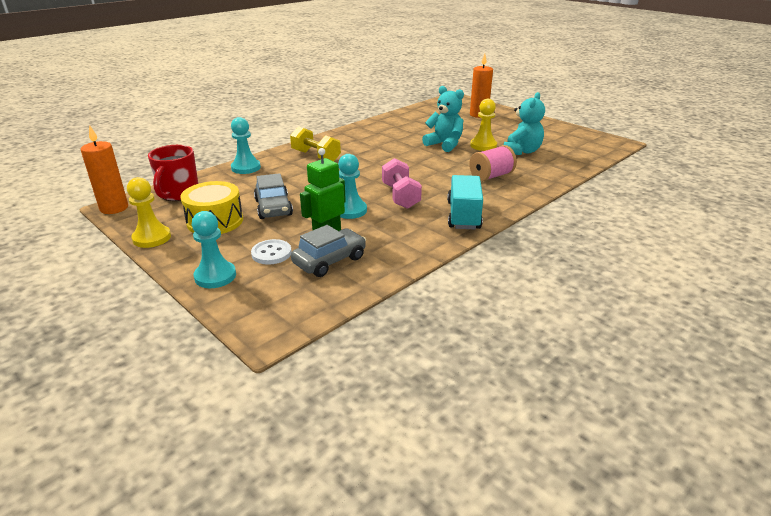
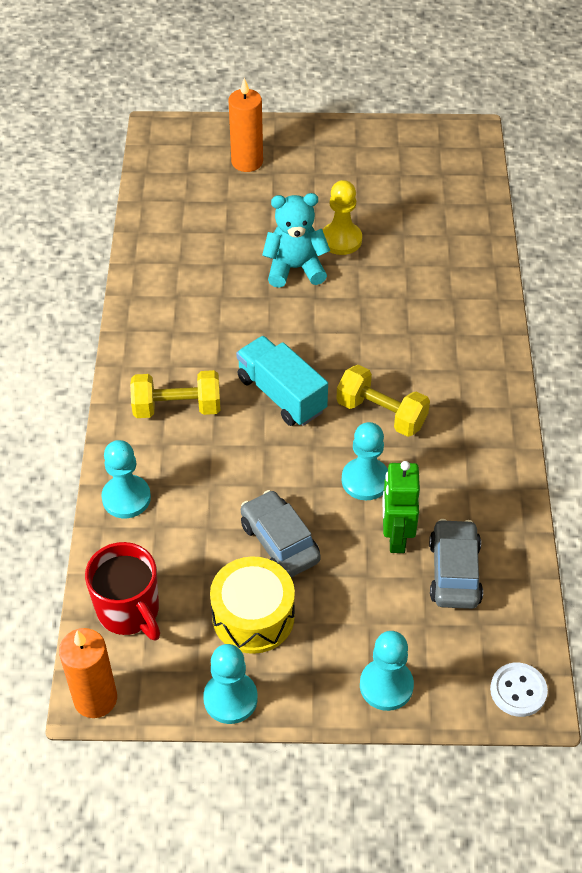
camera: 45 degrees left, 20 degrees up
yellow pawn [127,177,171,248] -> turquoise pawn [203,644,258,724]
white button [251,239,292,265] -> white button moved to [490,663,548,717]
grey car [254,173,293,219] -> grey car turned 150 degrees counterclockwise [241,490,321,577]
pink dumbbell [382,158,422,209] -> yellow dumbbell [336,365,430,437]
turquoise truck [447,175,483,229] -> turquoise truck moved to [236,336,328,426]
pink spool [469,145,517,182] -> none
turquoise teddy bear [504,92,545,155] -> none

